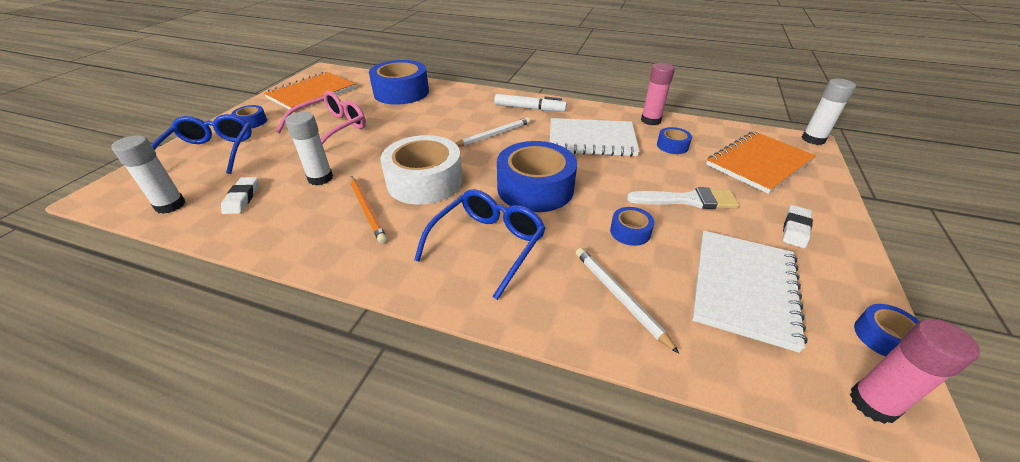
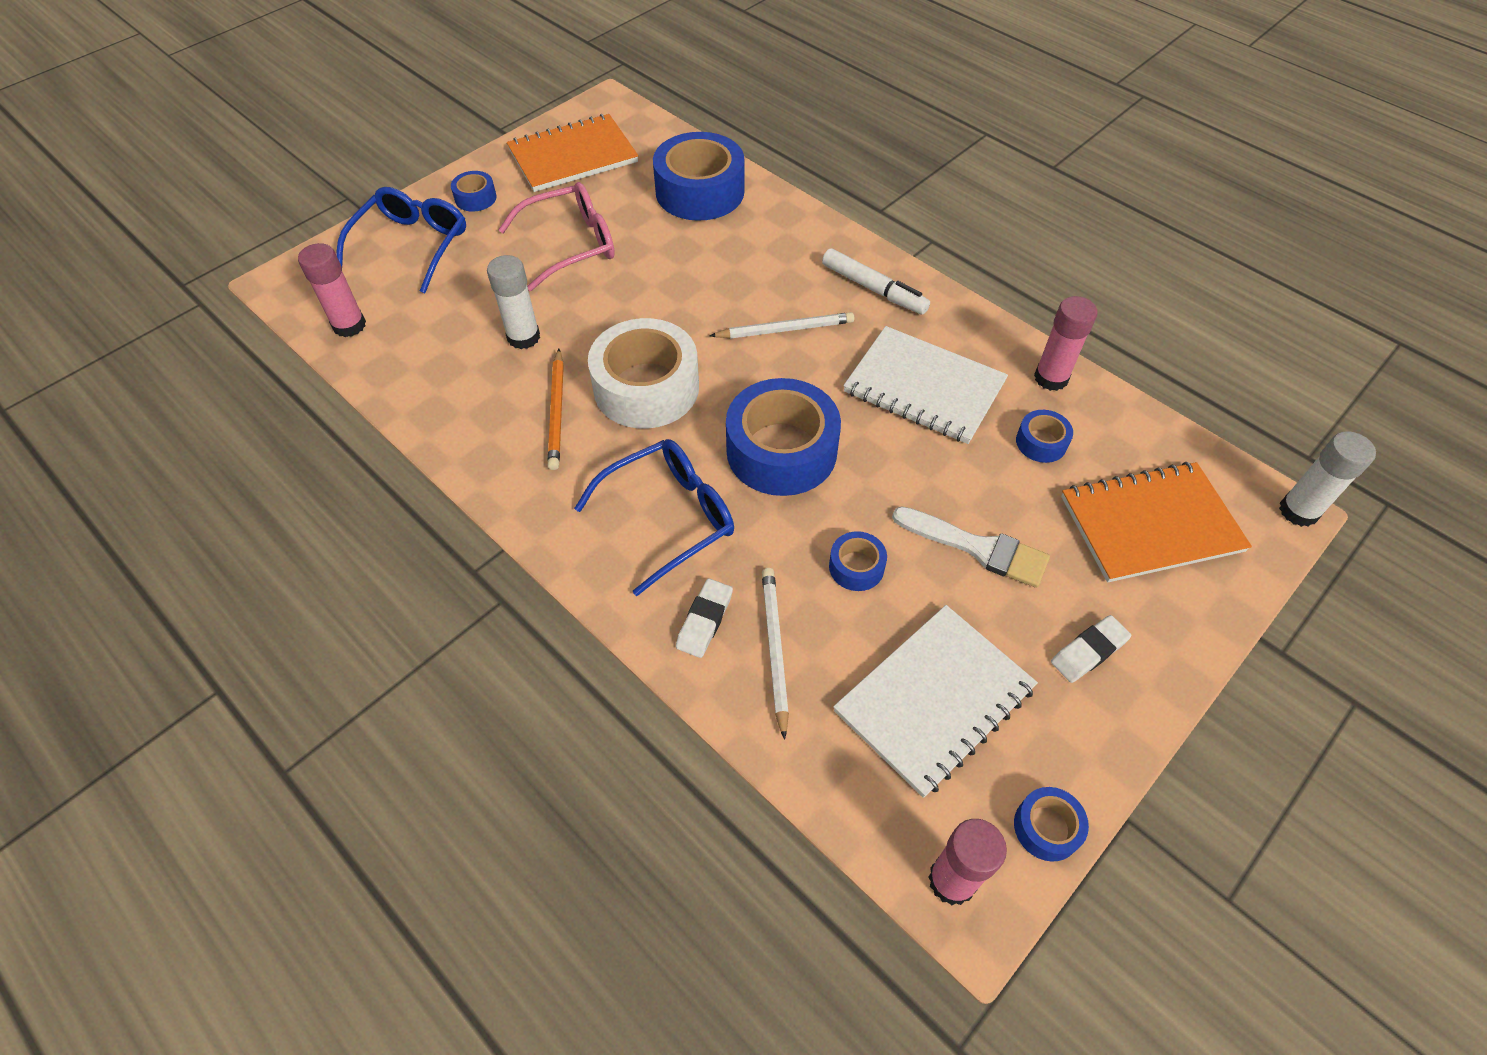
camera: 25 degrees right, 15 degrees up
white glue stick [111,135,186,214] -> pink glue stick [298,243,366,337]
white eraser [221,177,259,214] -> white eraser moved to [676,579,733,658]

